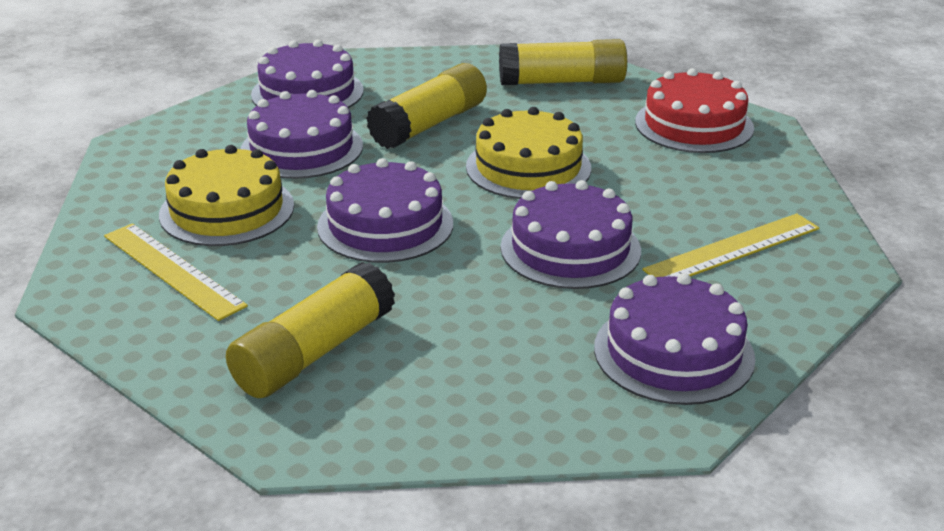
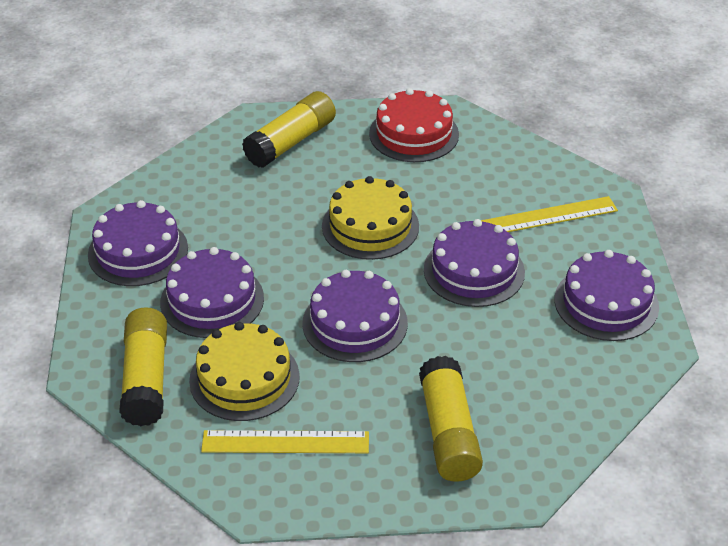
camera: 45 degrees left, 10 degrees up
yellow glue stick [366,63,487,149] -> yellow glue stick moved to [119,307,167,426]
yellow ruler [643,213,819,277] -> yellow ruler turned 60 degrees clockwise [481,196,618,232]

